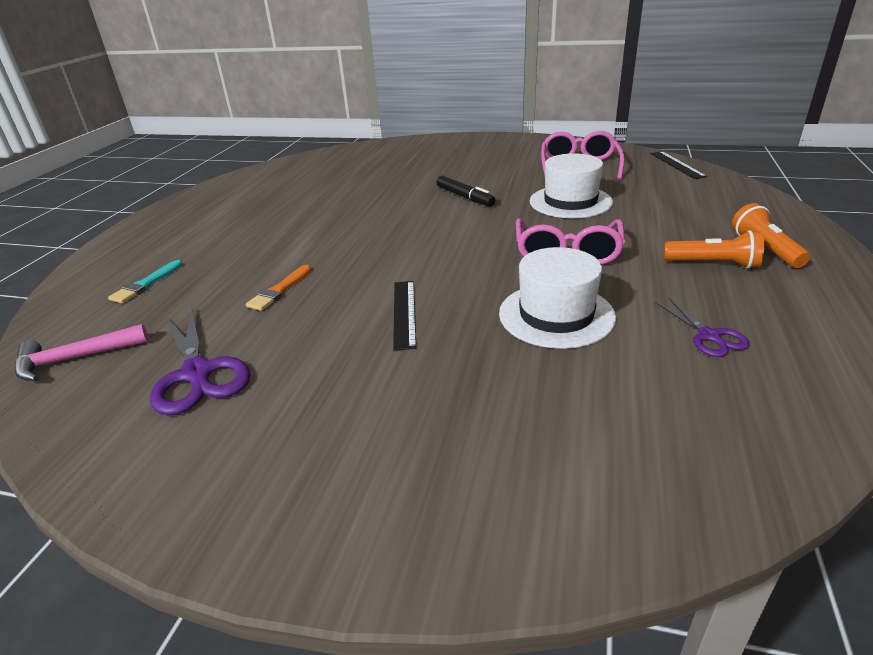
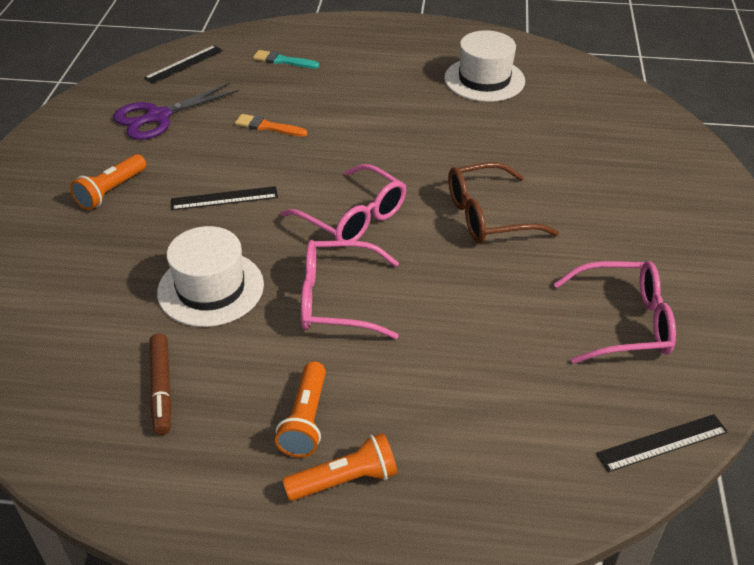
camera: 80 degrees right, 10 degrees up
pink hammer [15,324,148,381] -> black ruler [144,45,223,84]
black marker [436,176,495,206] -> brown glasses [448,162,559,243]
white hat [530,153,613,218] -> white hat moved to [444,30,525,102]
purple scissors [655,297,750,357] -> brown marker [149,333,172,435]
none -> orange flashlight [70,154,146,210]
none -> pink glasses [281,164,406,241]

